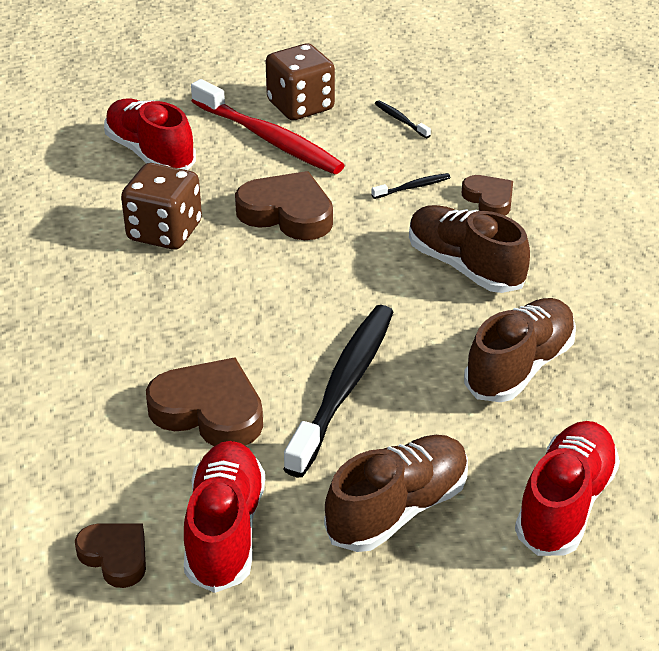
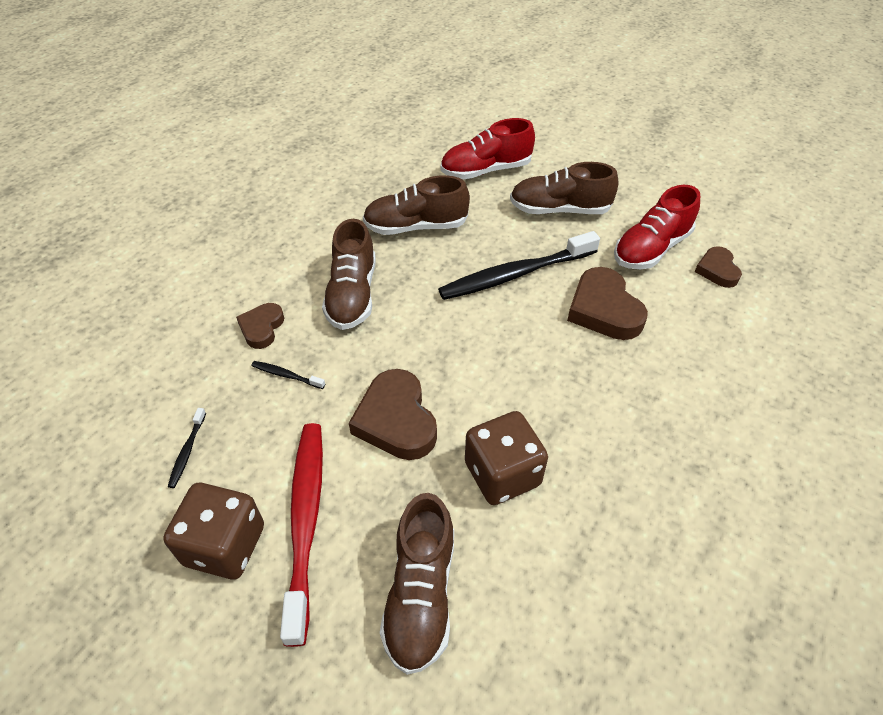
camera: 135 degrees left, 10 degrees up
red shoe [104,99,196,170] -> brown shoe [380,493,454,675]

